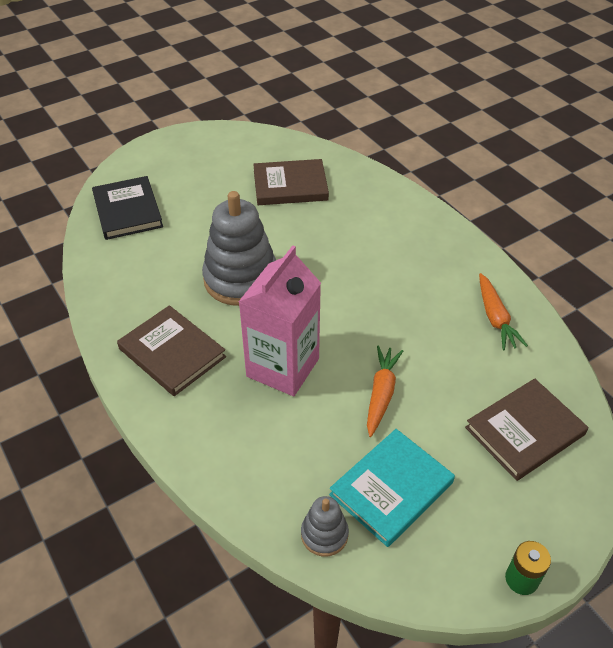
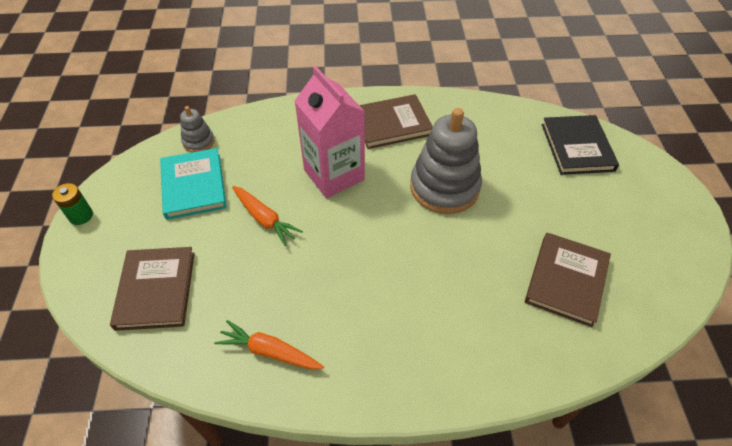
camera: 120 degrees right, 5 degrees up
black book [92,176,163,240] -> black book turned 75 degrees clockwise [542,115,619,175]

